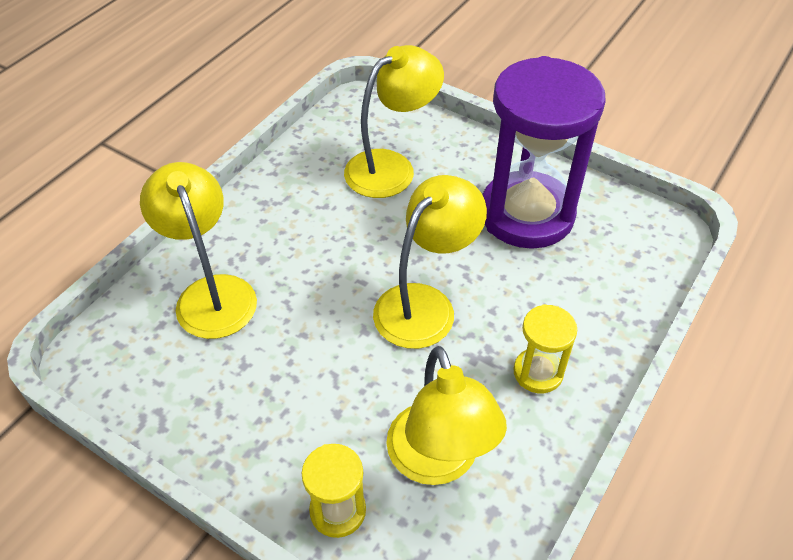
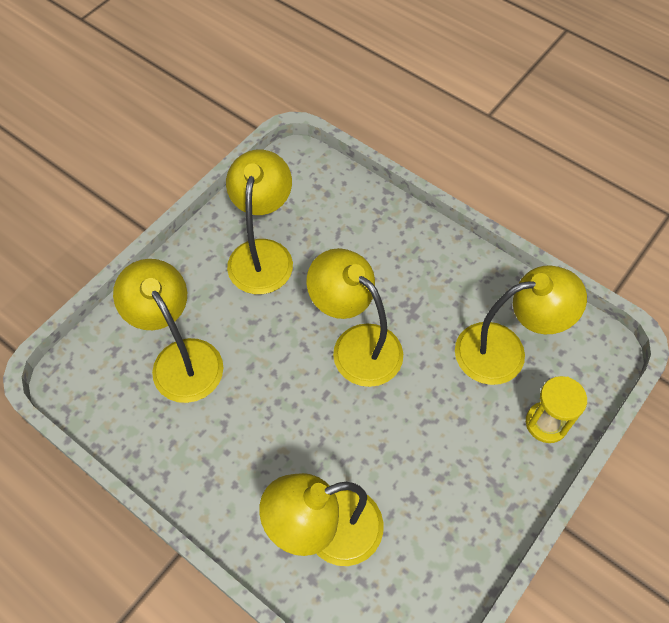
camera: 85 degrees left, 10 degrees up
purple hourglass [482,56,606,249] -> yellow lamp [226,150,293,294]
yellow hourglass [513,304,577,393] -> none

